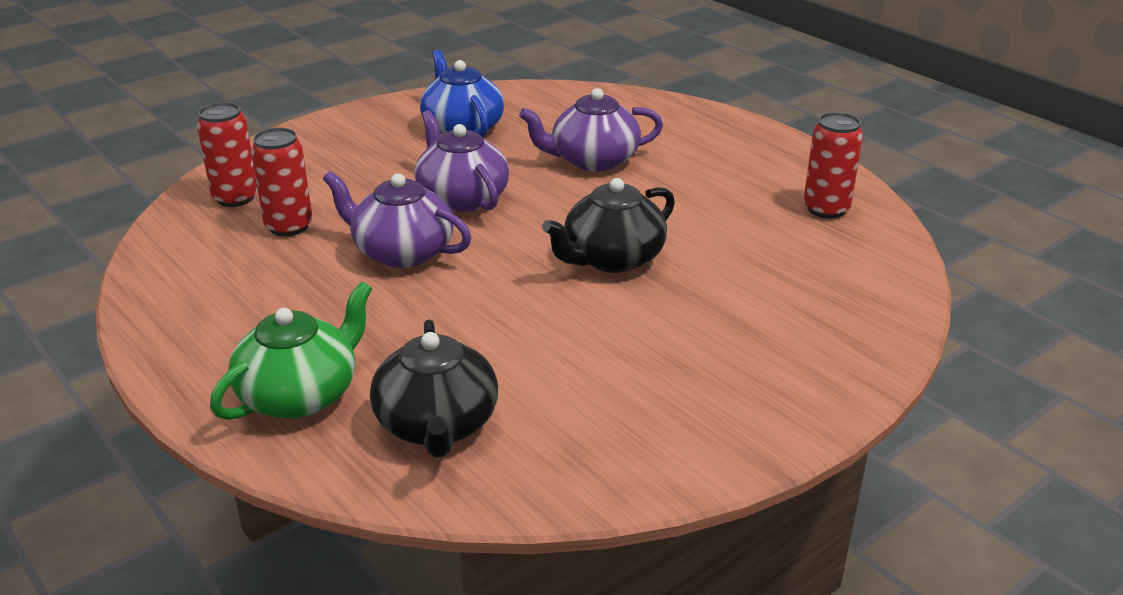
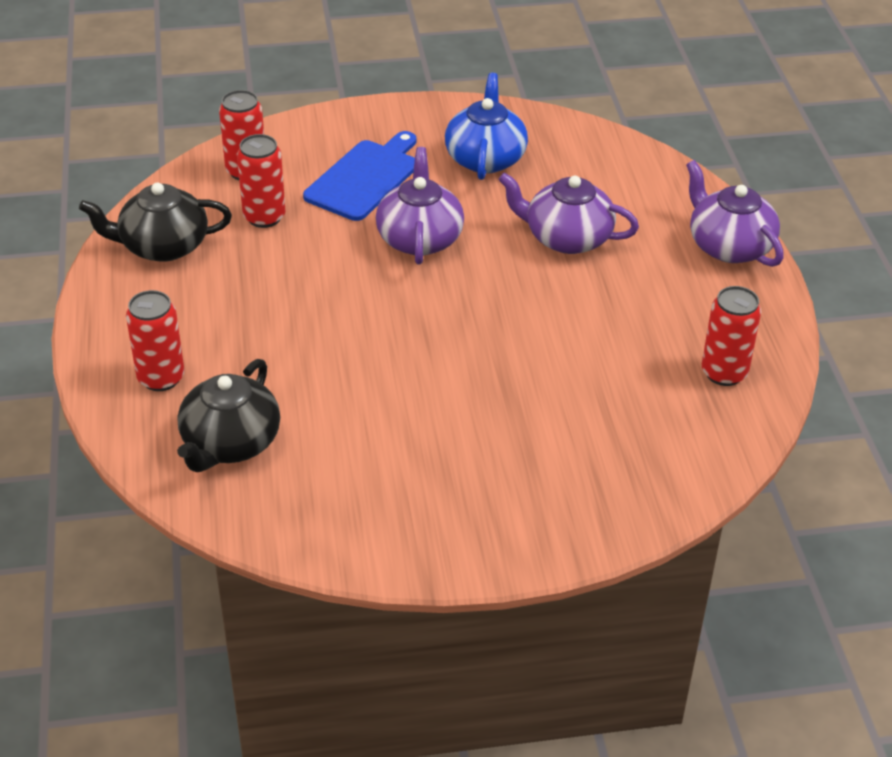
camera: 30 degrees right, 10 degrees up
green teapot [210,282,372,420] -> red can [126,290,184,391]
purple teapot [323,171,471,268] -> purple teapot moved to [686,160,784,267]
black teapot [542,178,675,273] -> black teapot moved to [79,183,232,262]
none -> blue cutting board [303,131,416,221]

